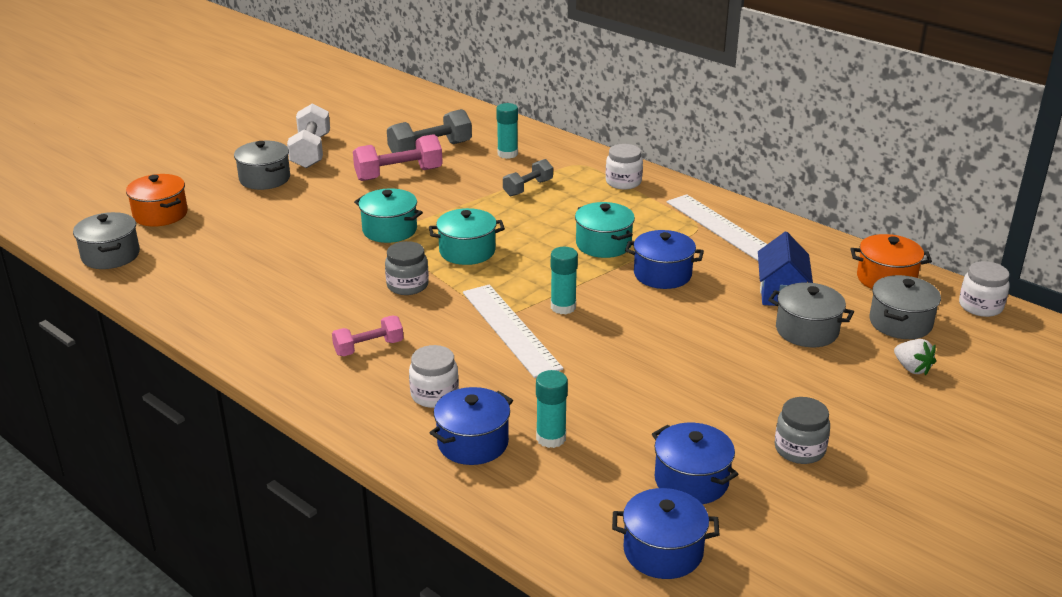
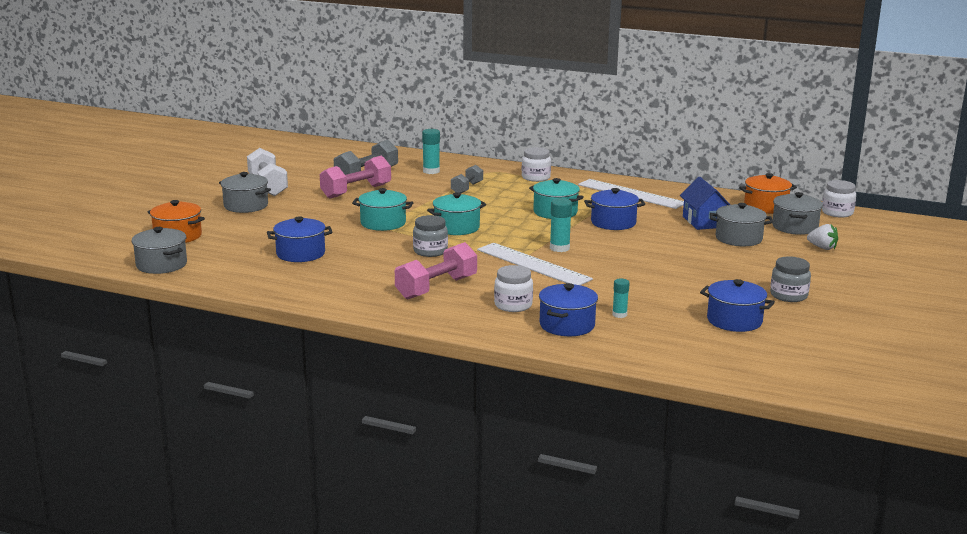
camera: 20 degrees left, 10 degrees down
pink dumbbell [332,316,403,356] -> pink dumbbell [395,242,477,300], size x1.60
turquoise glue stick [536,370,568,448] -> turquoise glue stick [612,279,630,318], size x0.65
blue pot [612,488,720,579] -> blue pot moved to [267,216,333,262]

